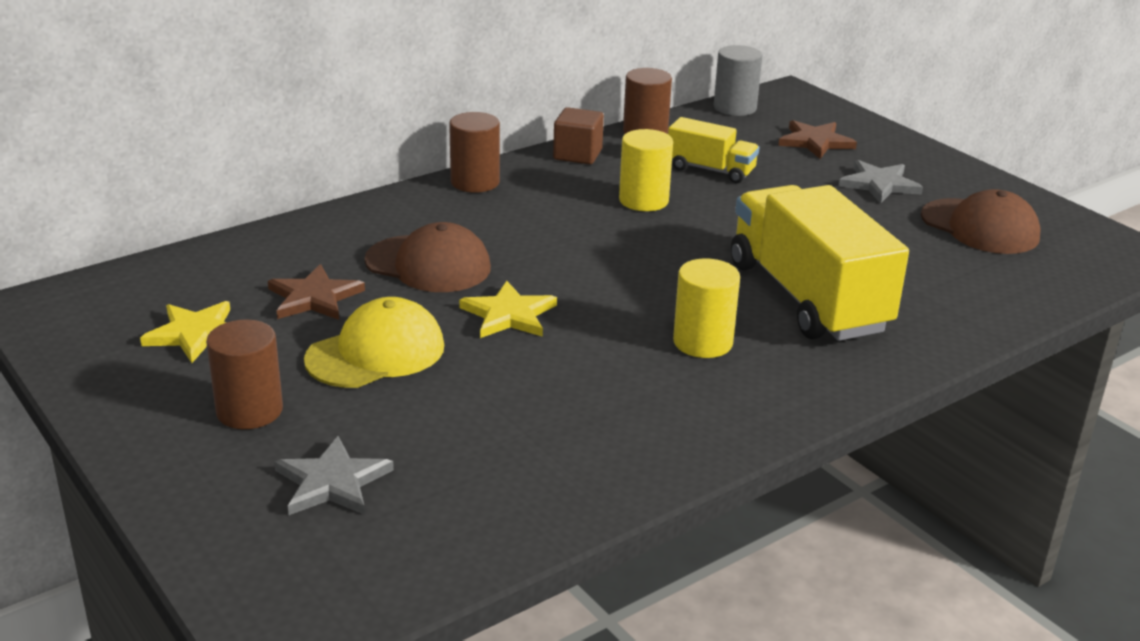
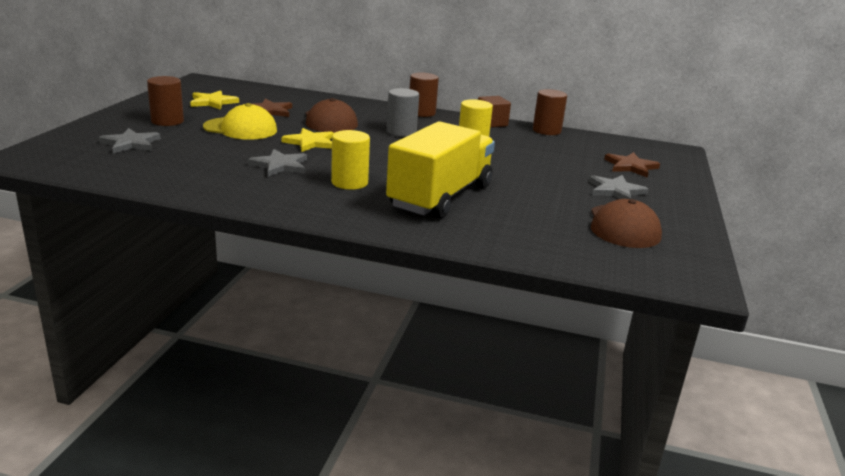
camera: 50 degrees right, 5 degrees down
yellow truck [668,117,760,183] -> none
grey cylinder [714,45,763,116] -> grey cylinder moved to [387,88,419,137]
none -> grey star [248,149,307,177]

